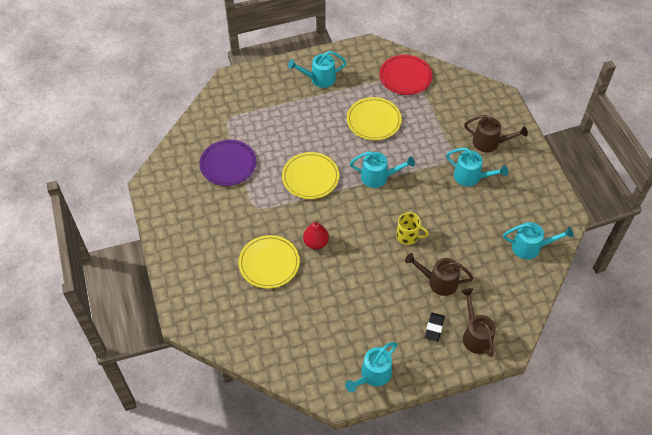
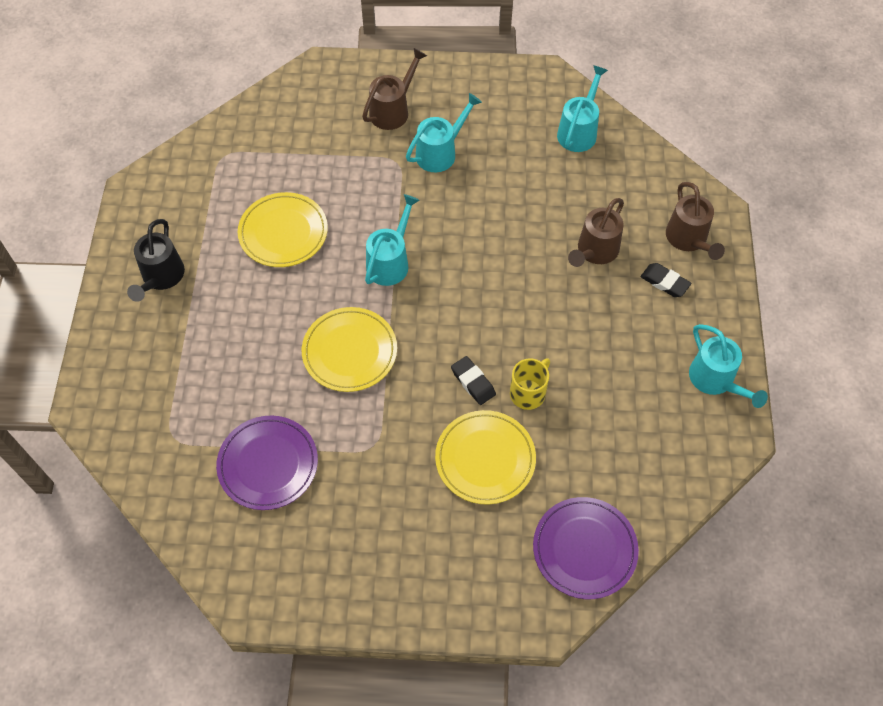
camera: 70 degrees left, 5 degrees up
turquoise watering can [288,51,347,88] -> black watering can [127,219,185,302]
red pear [303,221,329,249] -> black eraser [451,356,496,405]
red plate [379,55,432,95] -> none
yellow mug [396,212,429,245] -> yellow mug moved to [510,358,550,410]
brown watering can [461,288,496,357] -> brown watering can turned 105 degrees counterclockwise [666,182,725,260]
none -> purple plate [533,497,639,599]

